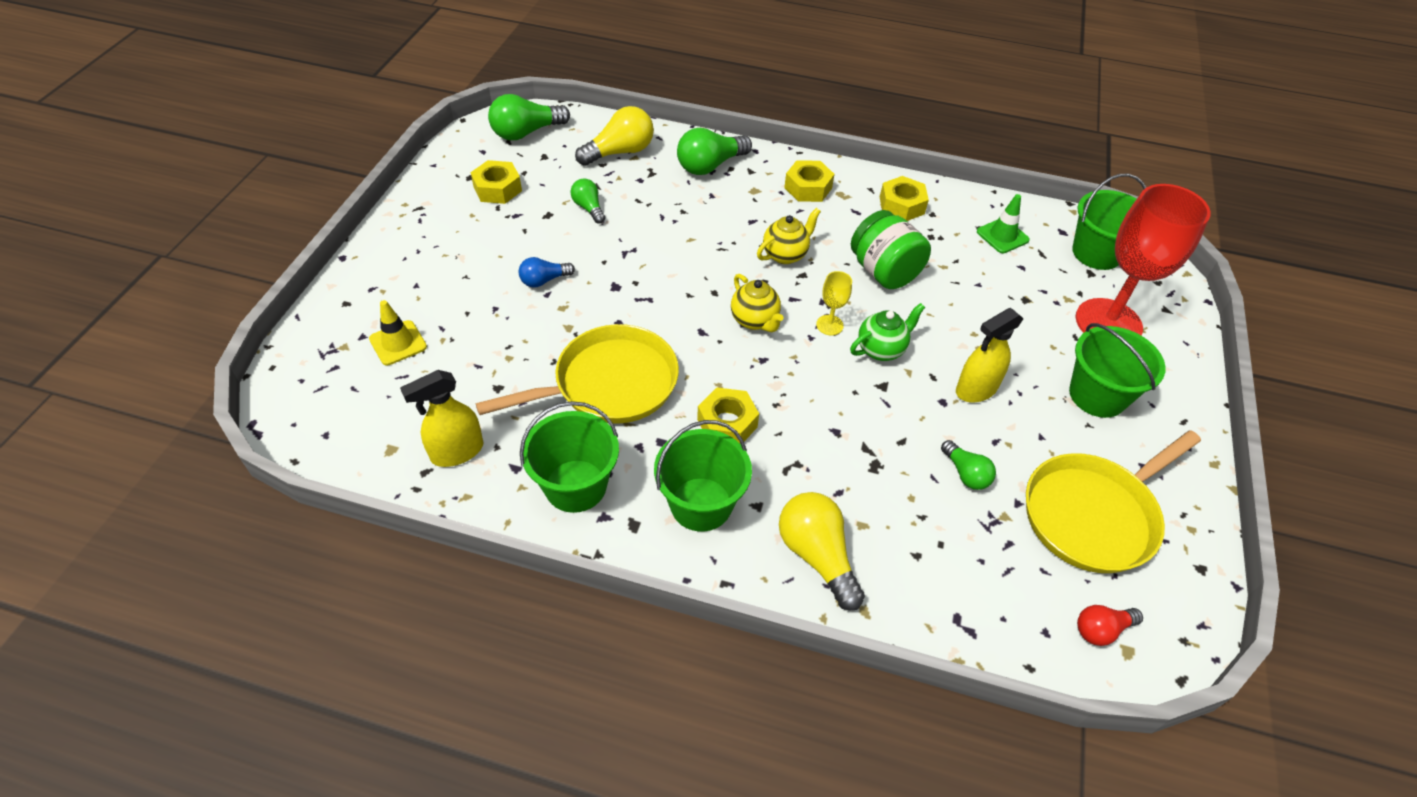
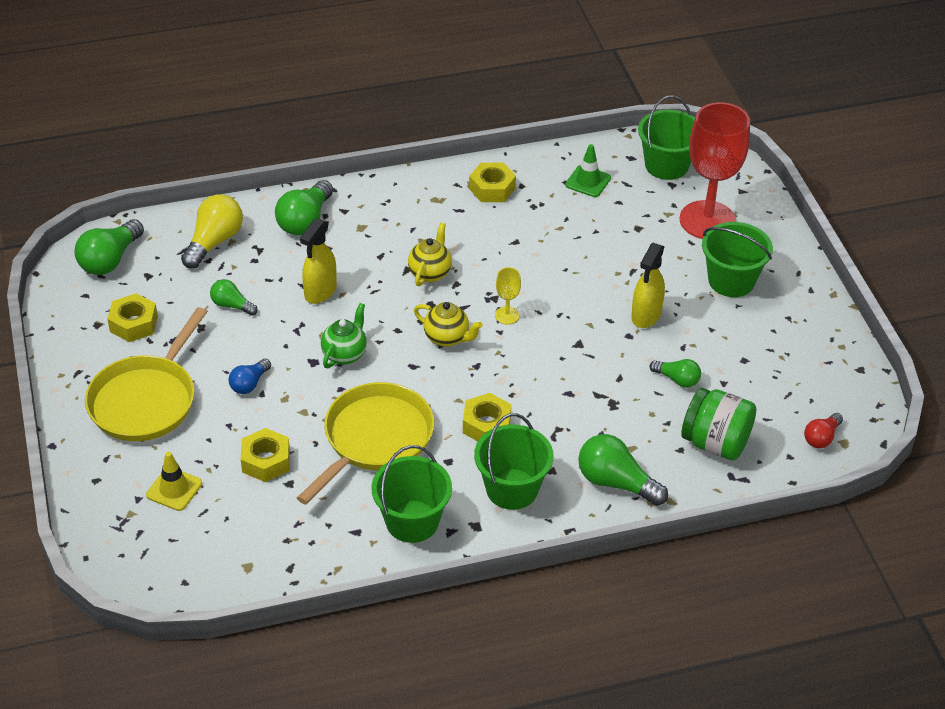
camera: 30 degrees left, 5 degrees down
yellow spray bottle [400,370,483,467] -> yellow spray bottle moved to [300,218,337,304]
yellow light bulb [779,492,865,610] -> green light bulb [578,434,668,506]
yellow nut [784,160,834,202] -> yellow nut moved to [241,428,290,482]
green teapot [850,303,925,361] -> green teapot moved to [321,303,367,368]
green jar [851,210,931,289] -> green jar moved to [681,388,756,461]
yellow pan [1026,430,1201,573] -> yellow pan moved to [85,307,207,441]

